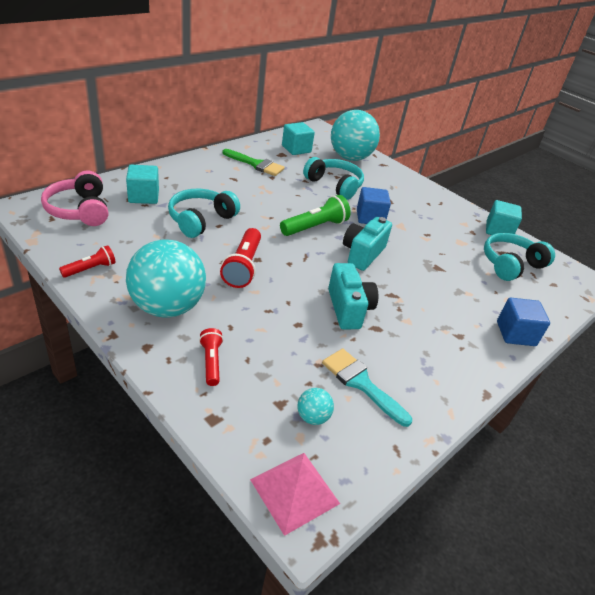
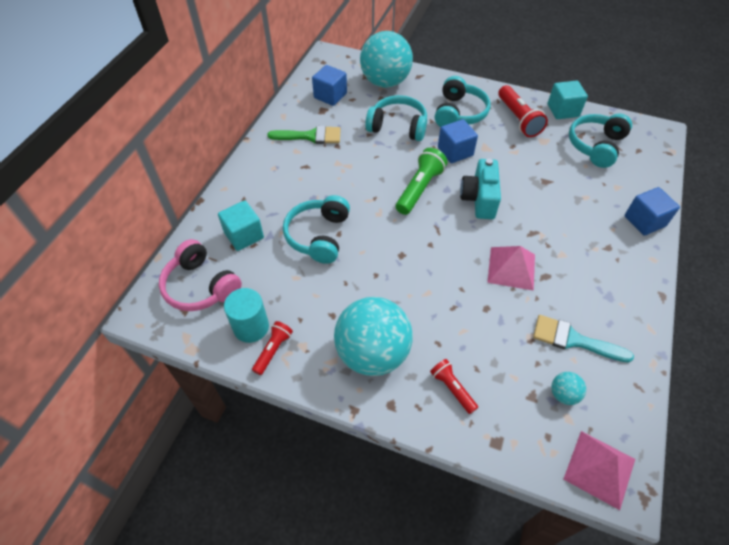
camera: 20 degrees left, 15 degrees up
red flashlight [220,228,261,288] -> red flashlight moved to [498,85,548,137]
turquoise cube [282,122,315,155] -> blue cube [312,65,347,106]
turquoise camera [328,263,378,329] -> pink pyramid [487,246,535,291]
none -> turquoise cylinder [224,288,269,343]
none -> turquoise headphones [435,76,490,127]

